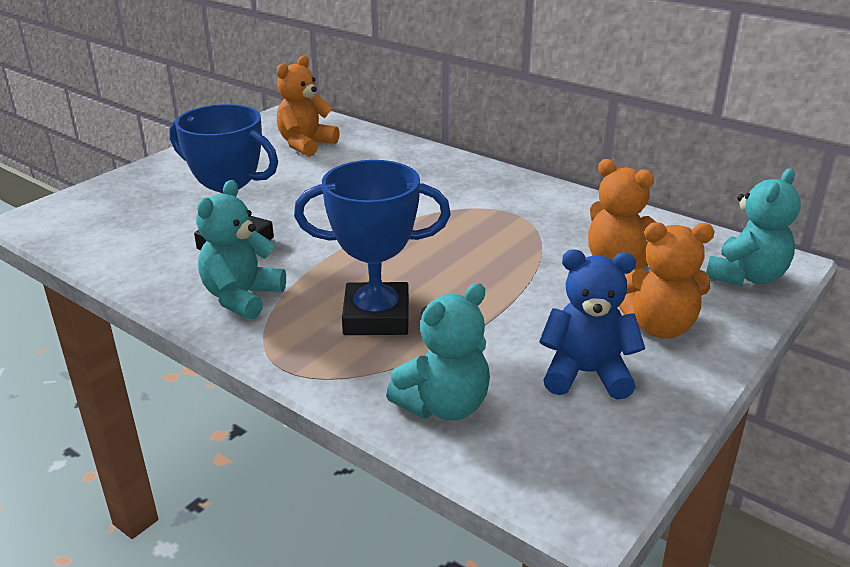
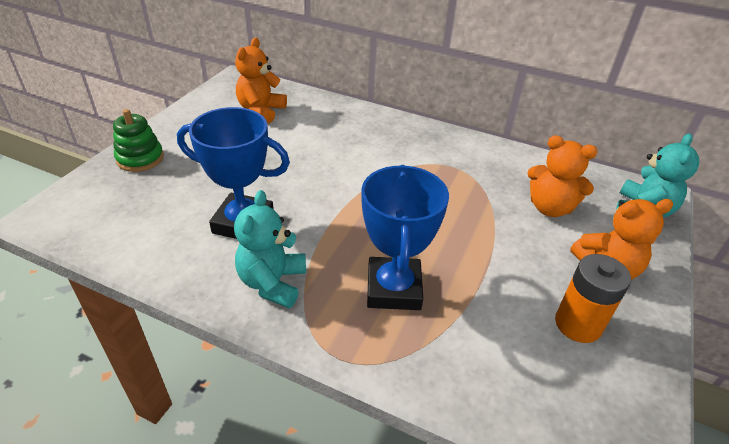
camera: 15 degrees left, 10 degrees up
blue trophy [294,160,451,335] -> blue trophy turned 75 degrees counterclockwise [361,165,449,310]
turquoise teddy bear [386,283,490,421] -> none
blue teddy bear [539,250,645,400] -> orange battery [555,254,631,343]
none -> green stacking toy [113,109,164,172]

